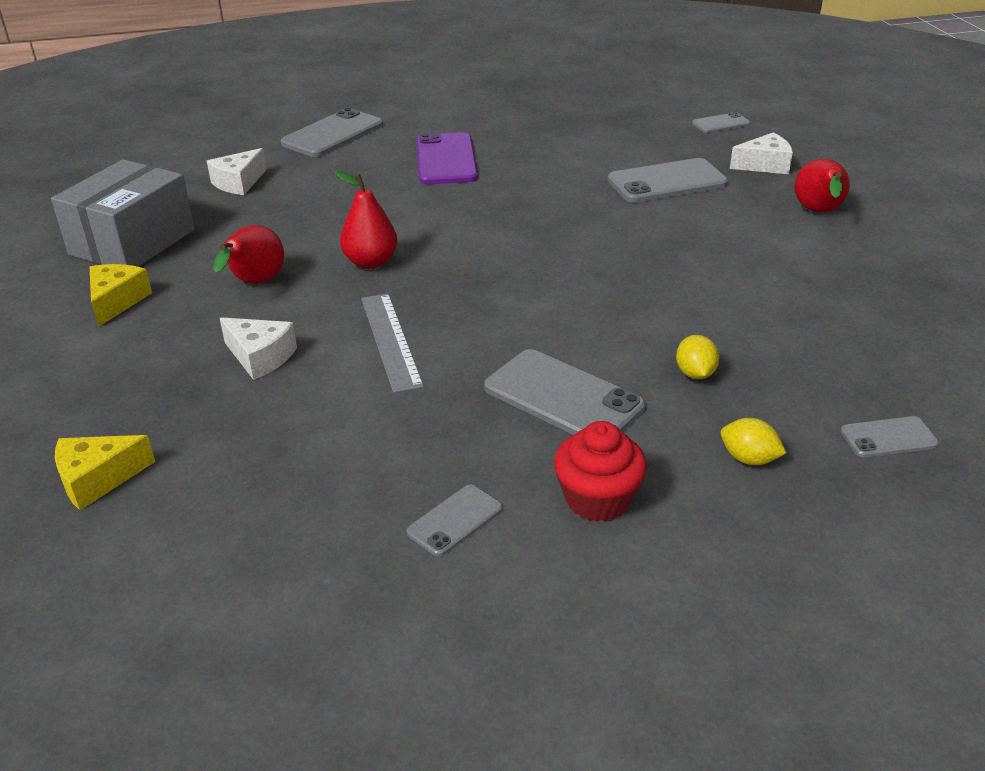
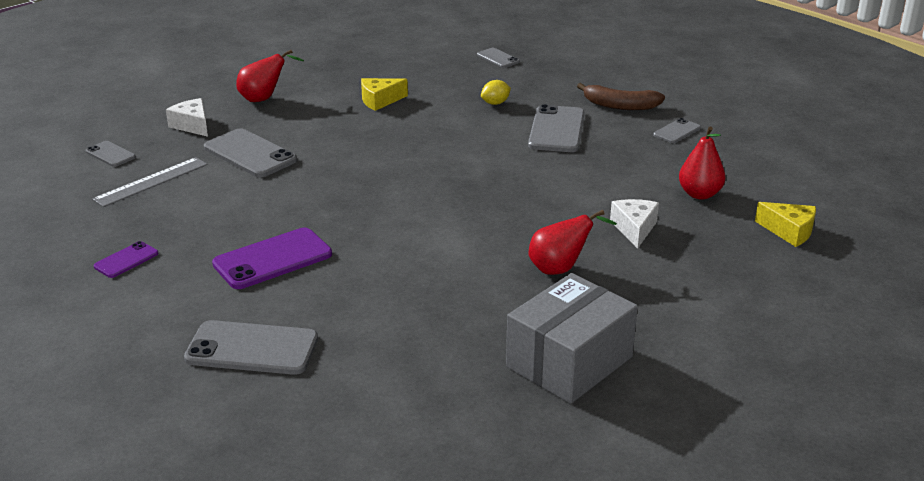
camera: 120 degrees left, 5 degrees down
grey box [51,159,195,267] -> grey box turned 45 degrees counterclockwise [506,273,638,404]
yellow cheese [90,264,152,327] -> yellow cheese moved to [361,78,408,111]
white cheese [207,148,267,195] -> none
red pear [334,170,397,269] -> red pear moved to [679,126,725,199]
grey ruler [361,293,424,393] -> grey ruler moved to [92,157,207,207]
grey phone [406,484,503,557] -> grey phone turned 60 degrees counterclockwise [653,118,701,143]
red cupcake [554,421,647,522] -> brown banana [577,83,665,110]
yellow lemon [721,418,786,465] -> none
none -> purple phone [94,241,159,278]

